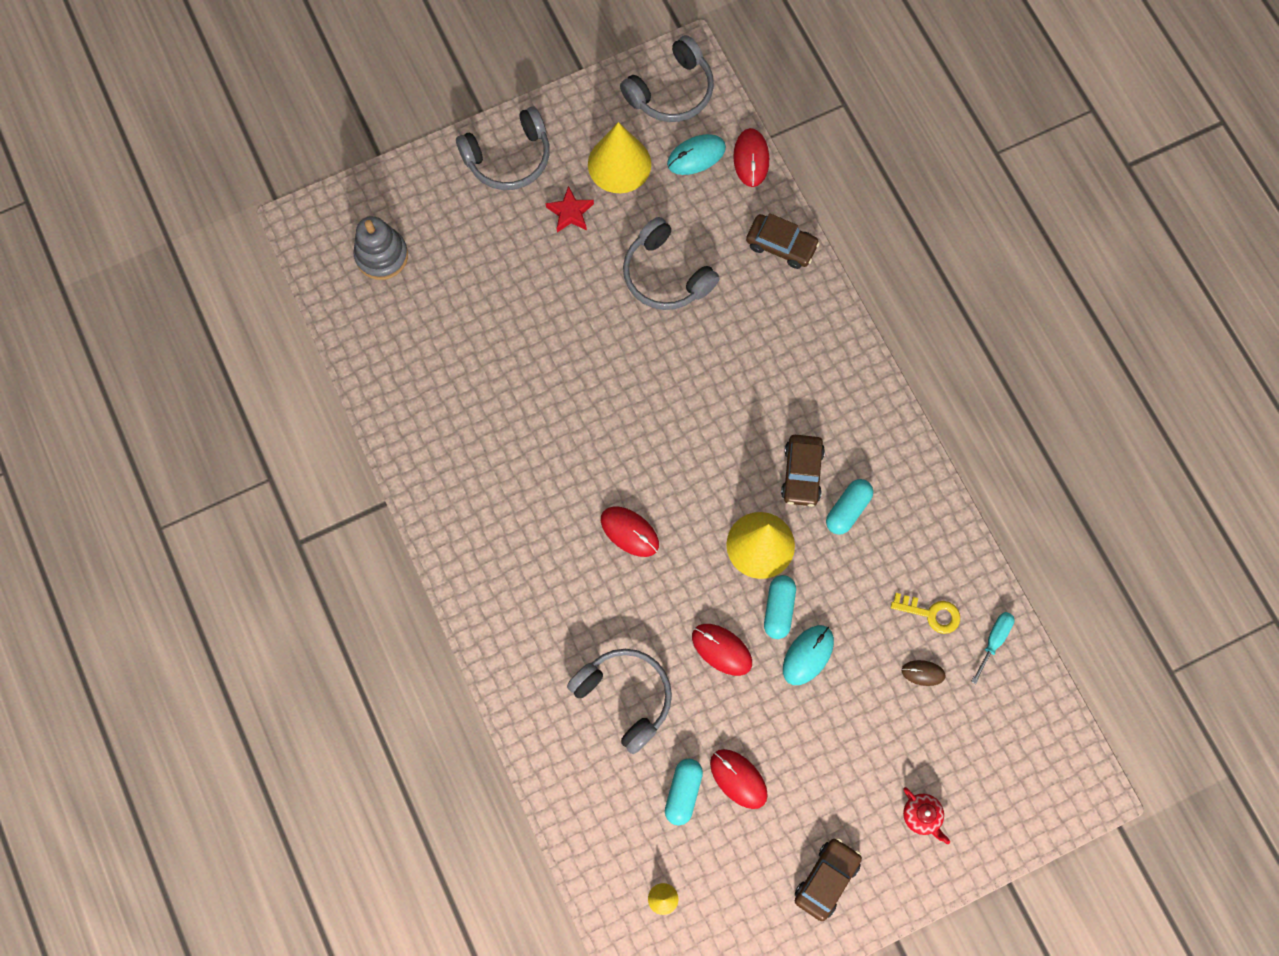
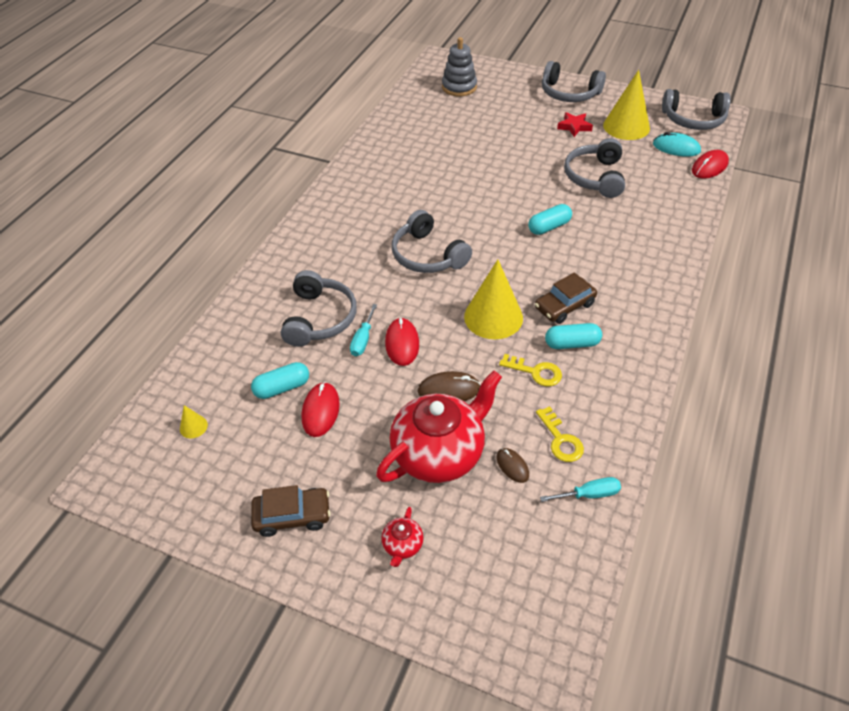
camera: 50 degrees right, 25 degrees down
red mouse [601,507,659,557] -> grey headphones [392,210,472,273]
brown car [746,213,820,269] -> none
turquoise capsule [764,575,796,639] -> turquoise capsule moved to [528,204,572,235]
turquoise mouse [783,625,834,685] -> brown mouse [417,371,481,401]
none -> turquoise screwdriver [350,304,377,356]
none -> red teapot [376,370,502,483]
none -> yellow key [499,354,562,386]

